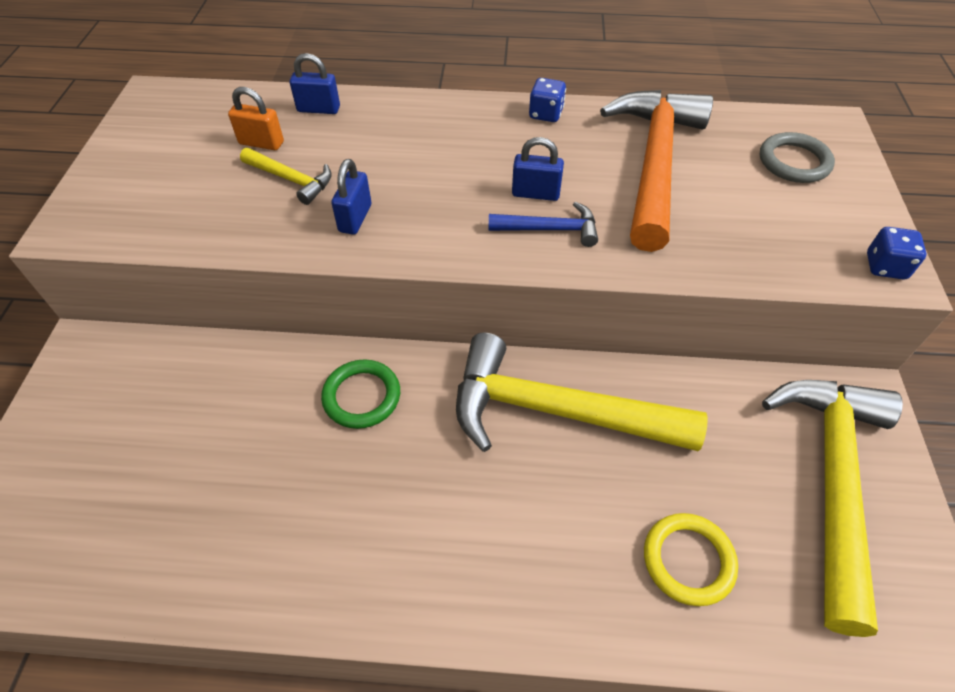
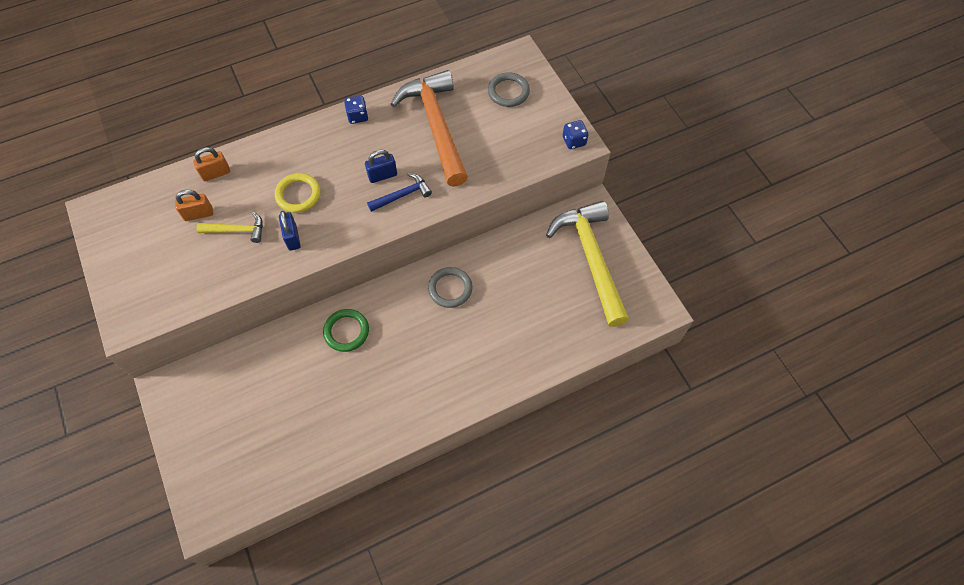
camera: 30 degrees left, 10 degrees up
blue padlock [290,53,340,114] -> orange padlock [193,147,230,181]
yellow hammer [456,333,708,452] -> grey ring [428,267,473,308]
yellow ring [644,513,738,606] -> yellow ring moved to [275,173,321,213]

